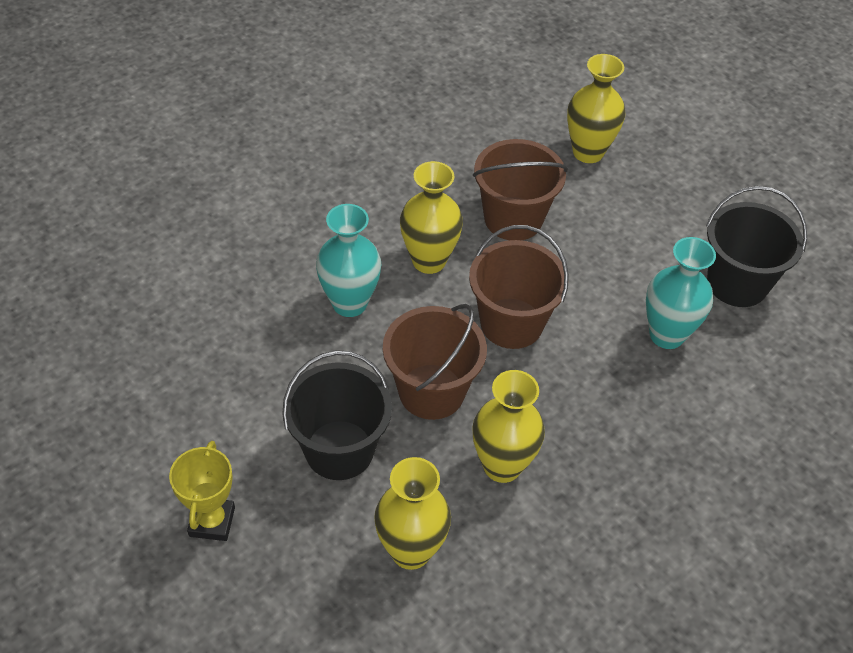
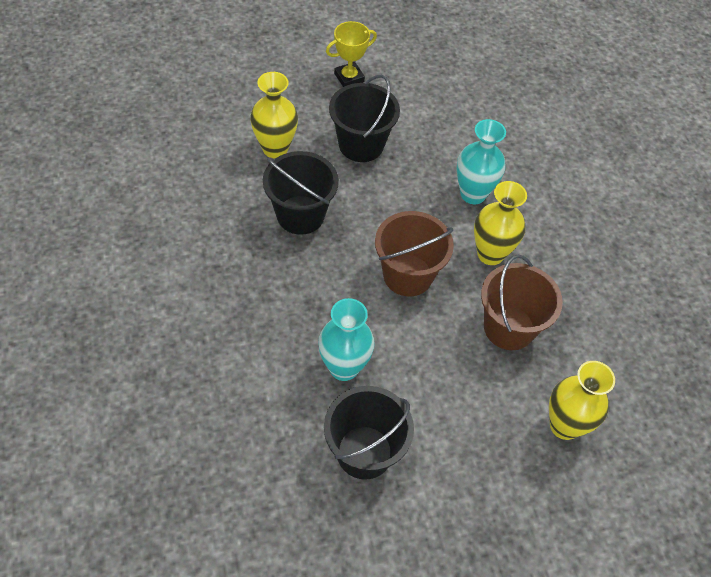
camera: 115 degrees right, 5 degrees up
yellow trophy [169,441,235,541] -> yellow trophy turned 60 degrees counterclockwise [326,21,377,87]
brown bucket [383,304,487,420] -> none
yellow vase [472,370,545,483] -> black bucket [263,151,339,235]

